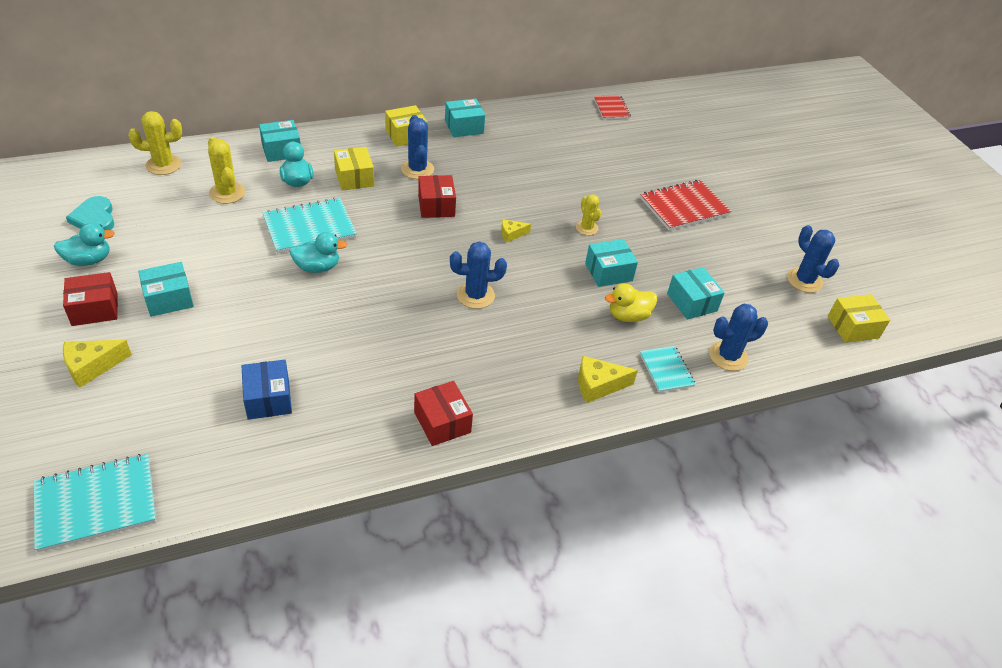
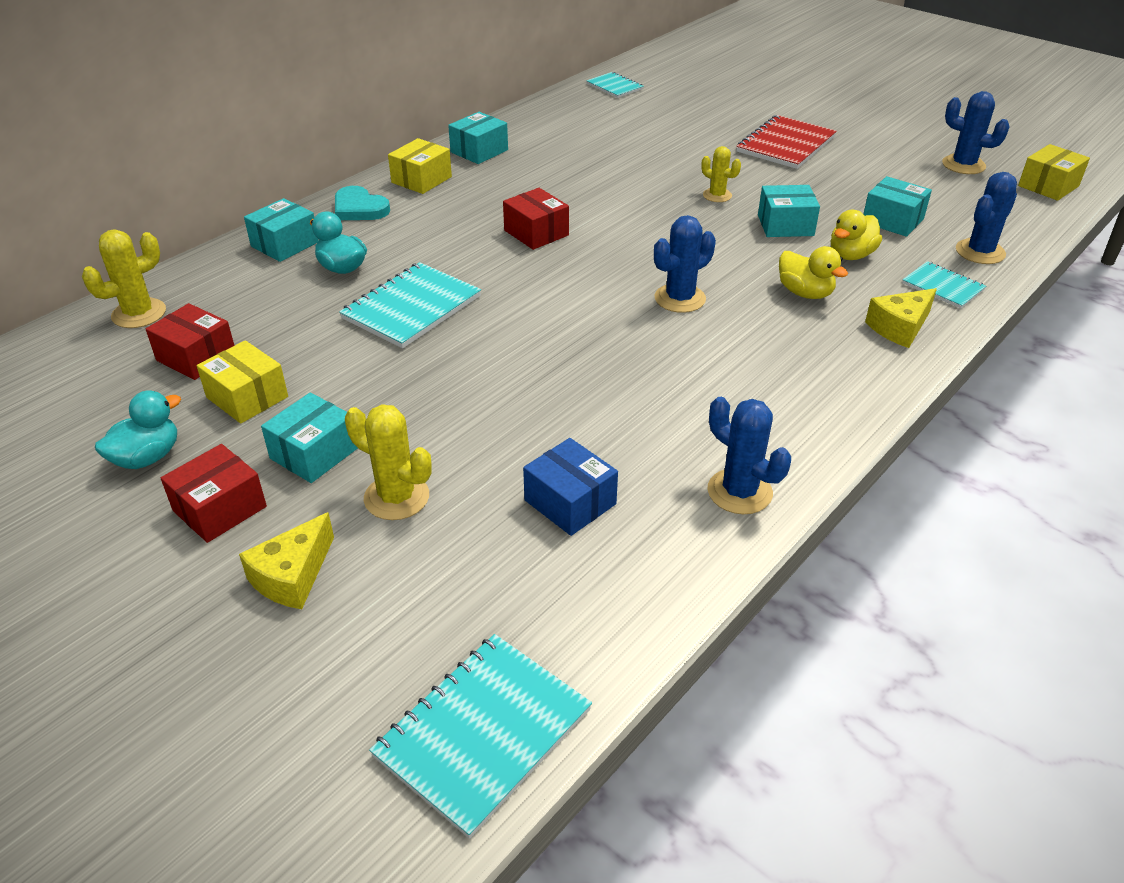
camera: 25 degrees left, 5 degrees down
turquoise heart [66,196,114,230] -> turquoise heart moved to [335,186,390,220]
yellow cactus [208,137,245,204] -> yellow cactus moved to [345,404,432,520]
turquoise duck [289,232,347,273] -> none
yellow box [334,147,374,191] -> yellow box moved to [197,340,288,423]
blue cactus [401,115,434,179] -> blue cactus moved to [707,397,791,514]
red box [414,381,473,446] -> red box moved to [146,303,235,380]
yellow cheese [501,219,531,242] -> none
turquoise box [585,239,638,287] -> turquoise box turned 45 degrees clockwise [758,185,820,237]
red notebook [594,95,631,119] -> turquoise notebook [586,72,644,98]
none -> yellow duck [779,246,848,299]

